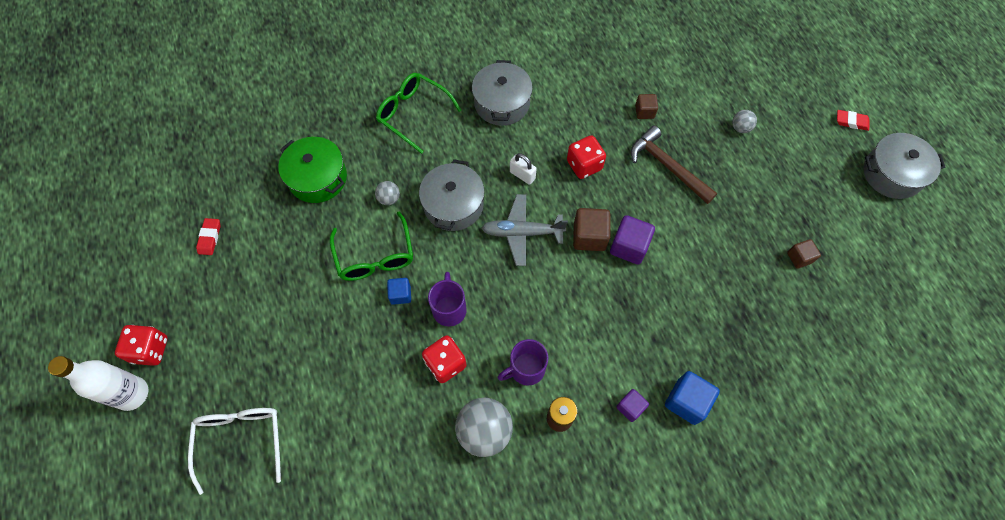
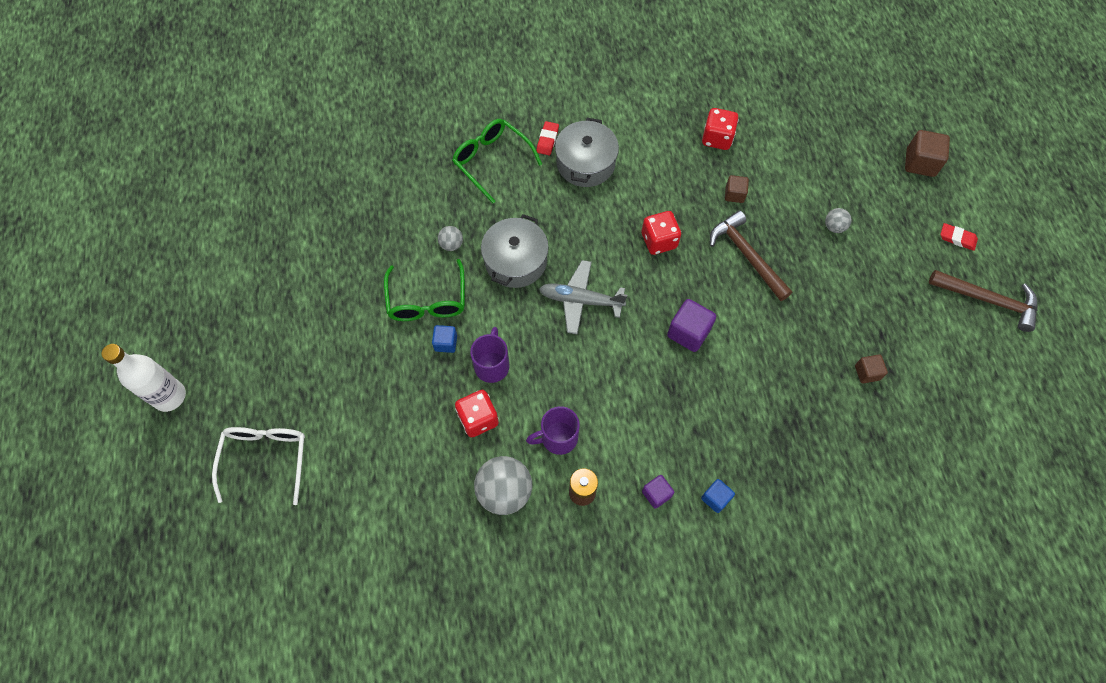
camera: 10 degrees right, 0 degrees up
red dice [115,325,168,366] -> red dice moved to [702,108,739,150]
red eraser [196,218,221,255] -> red eraser moved to [536,121,559,155]
green pot [278,137,347,203] -> none
white padlock [510,153,537,185] -> none
brown cube [573,208,610,251] -> brown cube moved to [905,130,950,177]
blue cube [665,371,720,425] -> blue cube [701,479,735,513], size x0.61
grey pot [863,133,946,199] -> brown hammer [929,270,1037,332]

